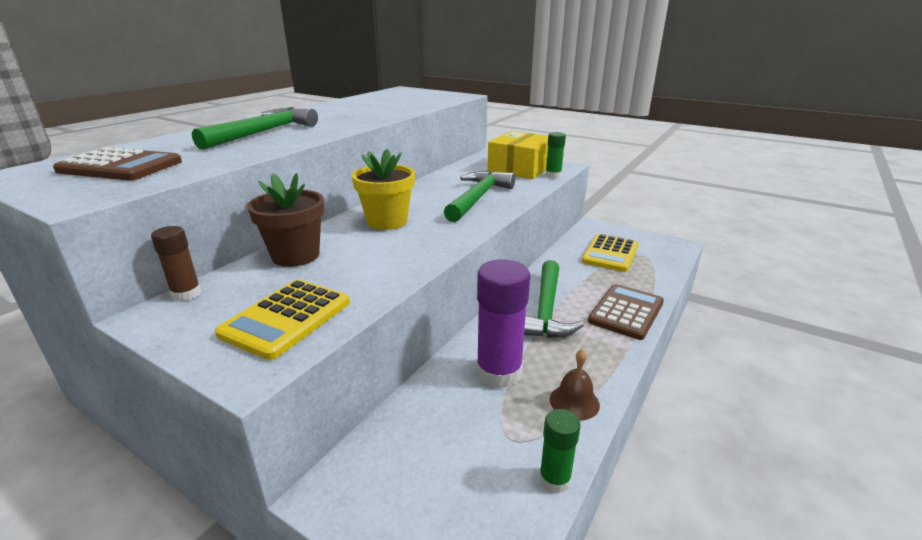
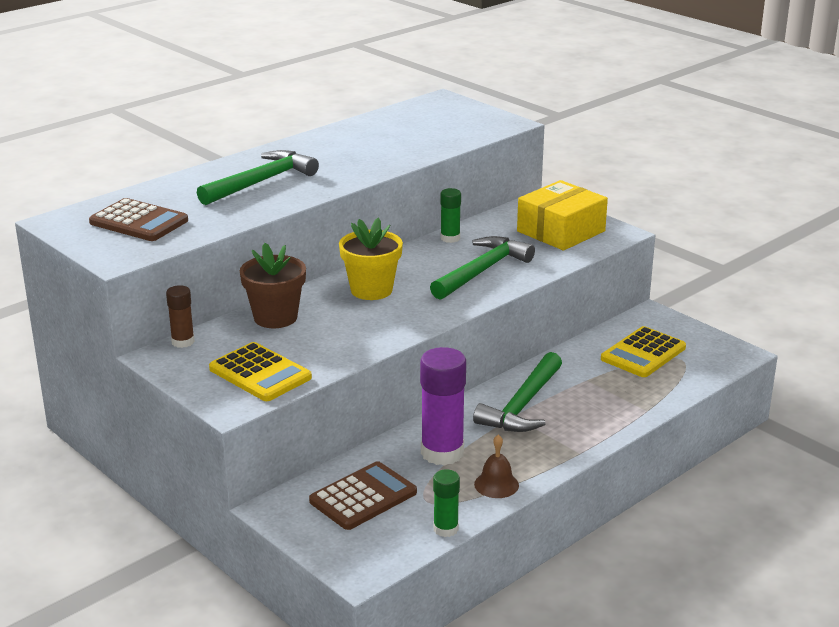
camera: 15 degrees right, 0 degrees up
yellow calculator [215,279,350,360] -> yellow calculator turned 90 degrees counterclockwise [209,342,312,401]
green glue stick [545,132,566,178] -> green glue stick moved to [440,188,461,243]
brown calculator [588,284,664,340] -> brown calculator moved to [309,461,417,530]

